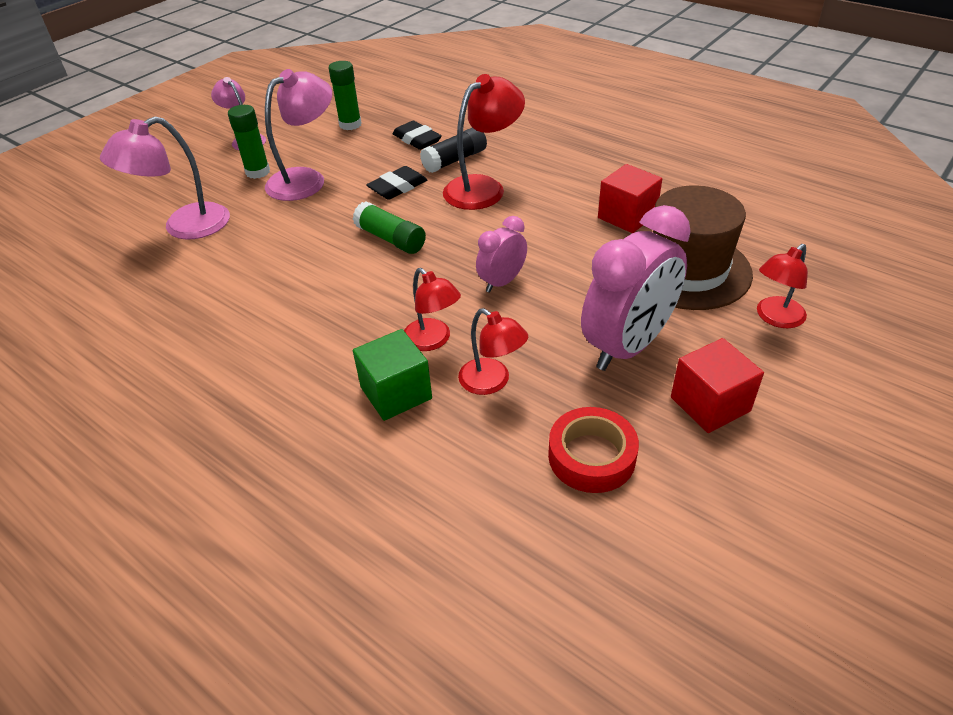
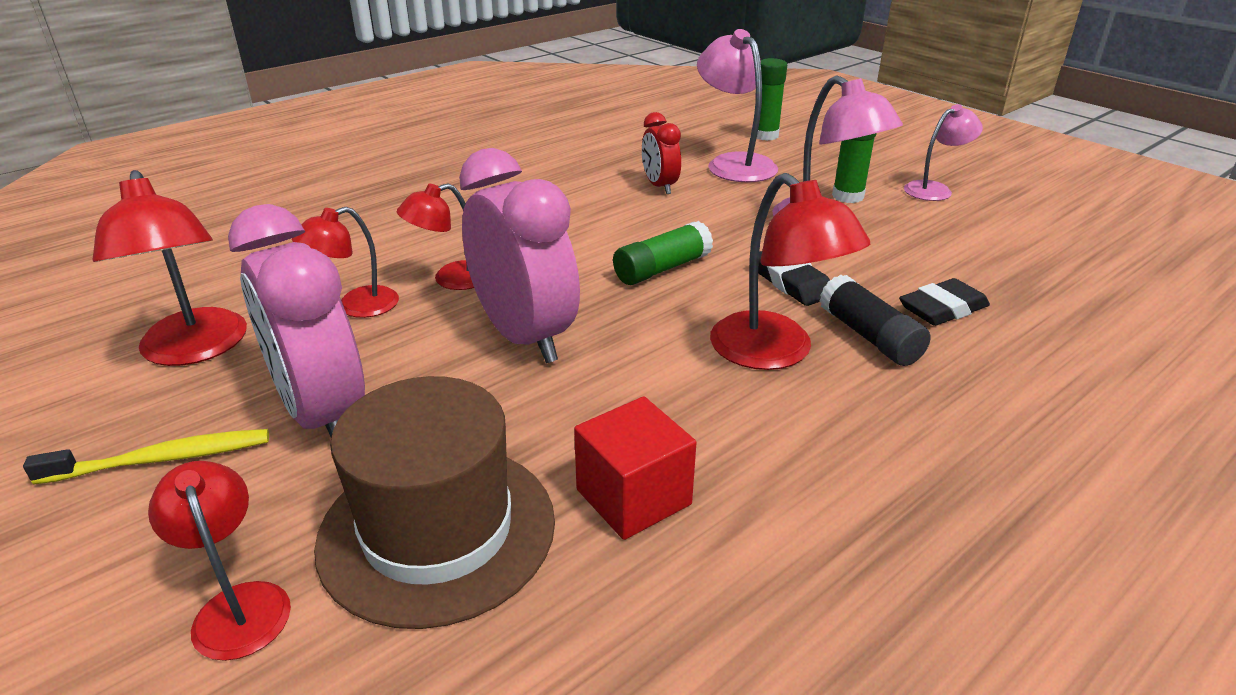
camera: 100 degrees right, 10 degrees down
green glue stick [329,61,362,130] -> green glue stick moved to [756,58,787,141]
green cube [353,329,432,421] -> none
pink clock [476,216,527,293] -> pink clock [459,148,580,363], size x1.89
red tape [548,407,639,493] -> red lamp [92,170,247,366]
red cube [671,338,764,433] -> yellow toothbrush [23,429,269,484]
none -> red clock [642,112,681,194]

